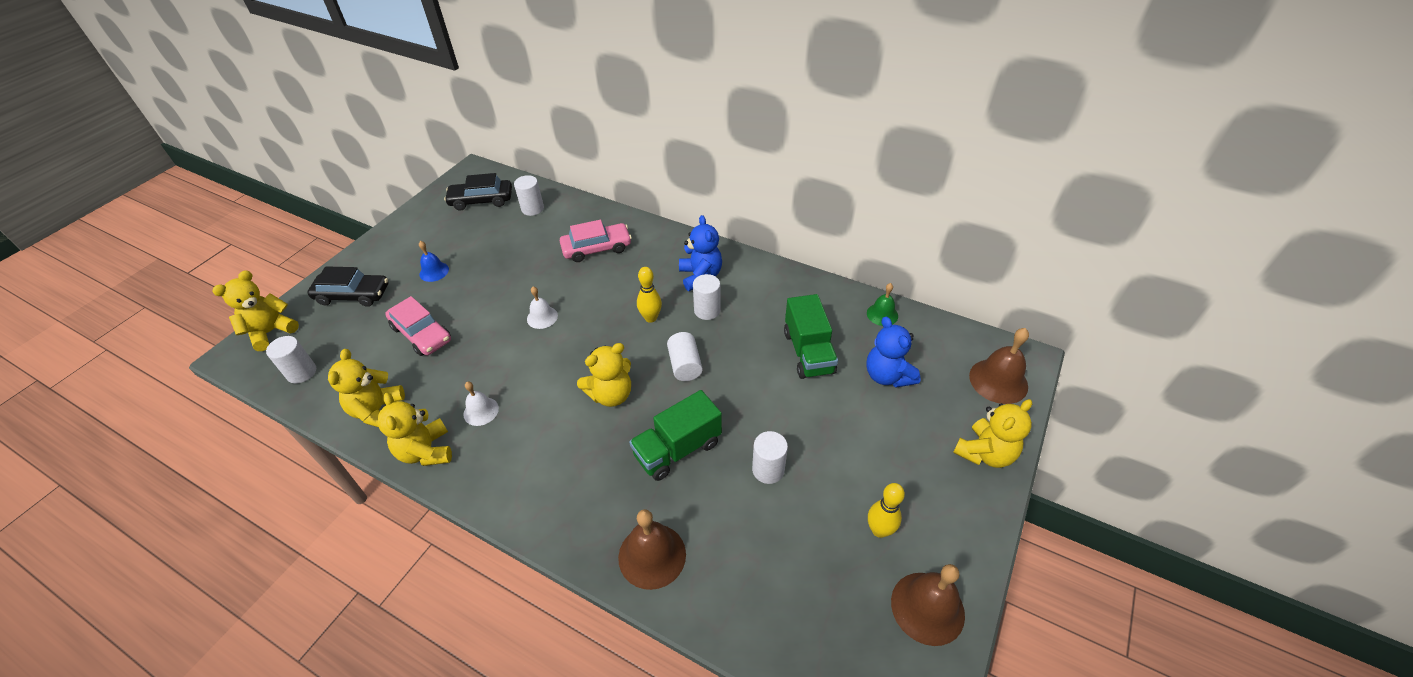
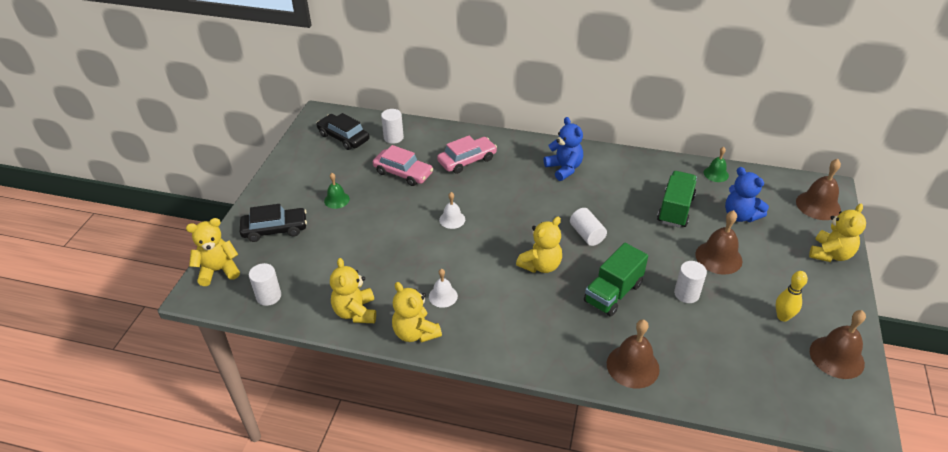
camera: 15 degrees left, 5 degrees down
yellow teddy bear [212,270,299,351] -> yellow teddy bear turned 45 degrees clockwise [186,218,240,286]
pink car [385,296,451,356] -> pink car moved to [373,145,433,186]
blue bell [419,241,449,282] -> green bell [324,173,350,209]
black car [444,173,512,211] -> black car turned 60 degrees clockwise [316,113,369,150]
yellow bowling pin [637,267,662,323] -> none
white cylinder [693,274,721,320] -> none
green truck [784,294,838,379] -> green truck turned 135 degrees counterclockwise [657,171,697,228]
none -> brown bell [695,210,742,275]

